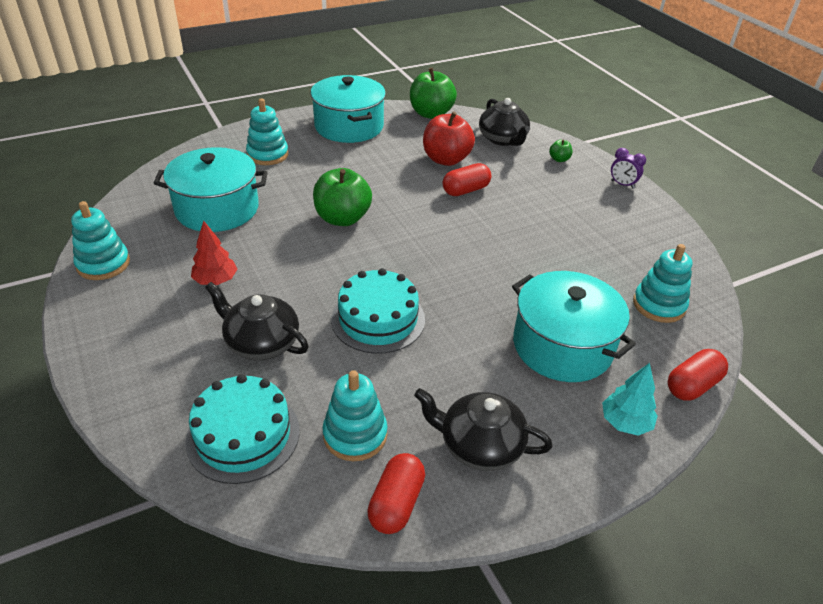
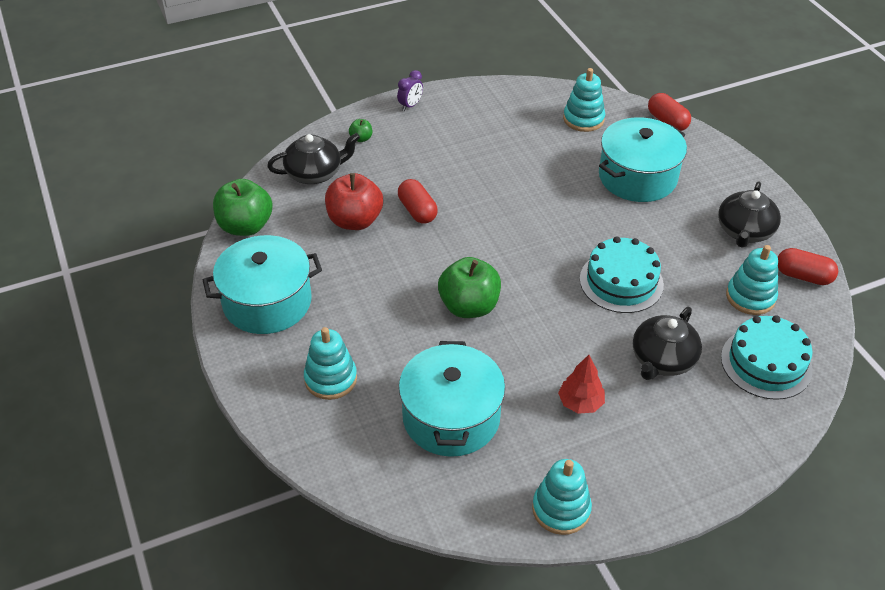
camera: 85 degrees left, 5 degrees up
turquoise tree [602,363,658,436] -> none

